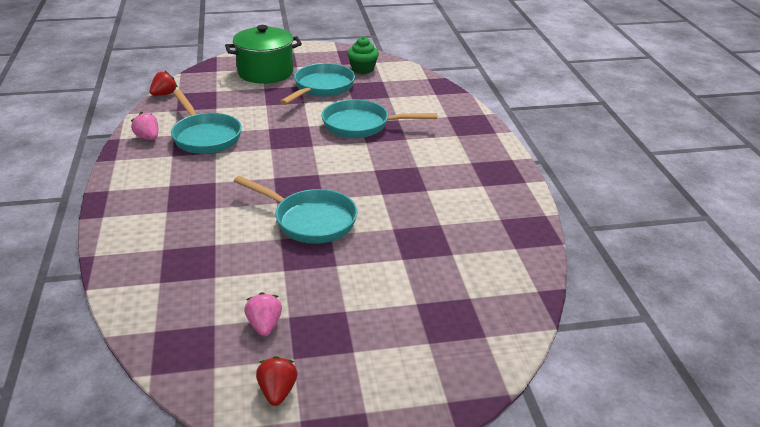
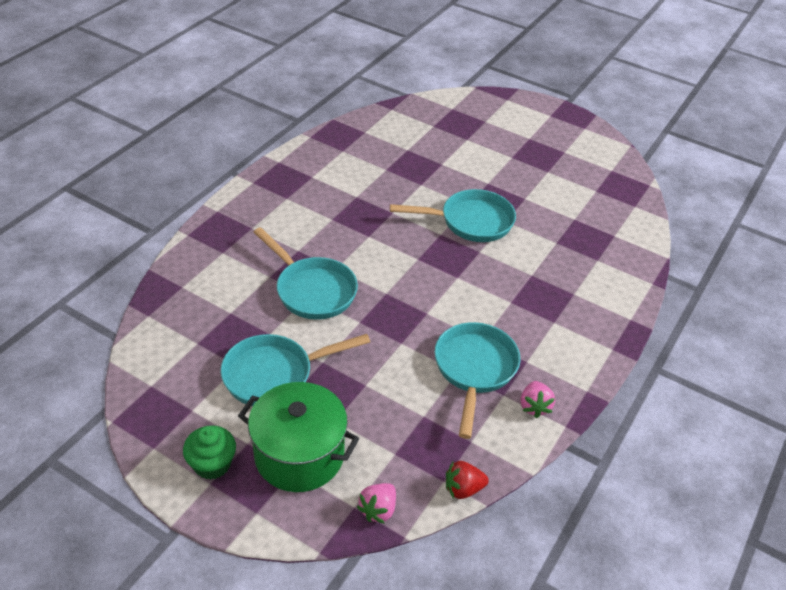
camera: 140 degrees left, 10 degrees up
turquoise pan [234,176,357,244] -> turquoise pan turned 105 degrees clockwise [390,189,516,242]
pink strawberry [244,292,282,336] -> pink strawberry moved to [357,483,396,524]
red strawberry [256,356,297,406] -> none
green cupcake [348,37,379,74] -> green cupcake moved to [183,425,236,480]

